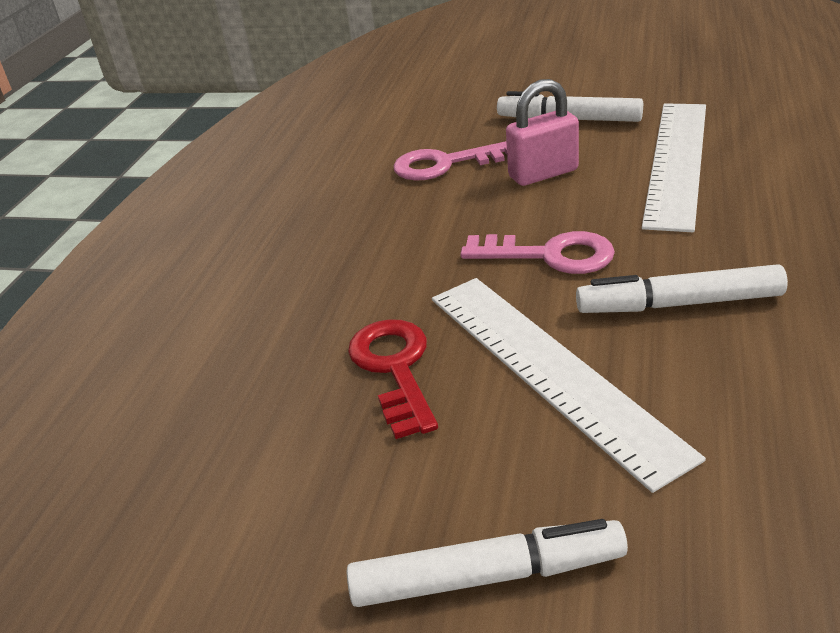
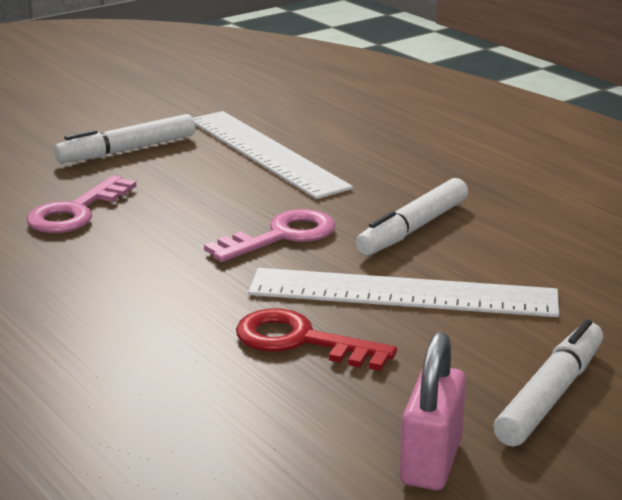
camera: 55 degrees left, 10 degrees down
pink padlock [506,79,579,186] -> pink padlock moved to [400,332,466,490]

